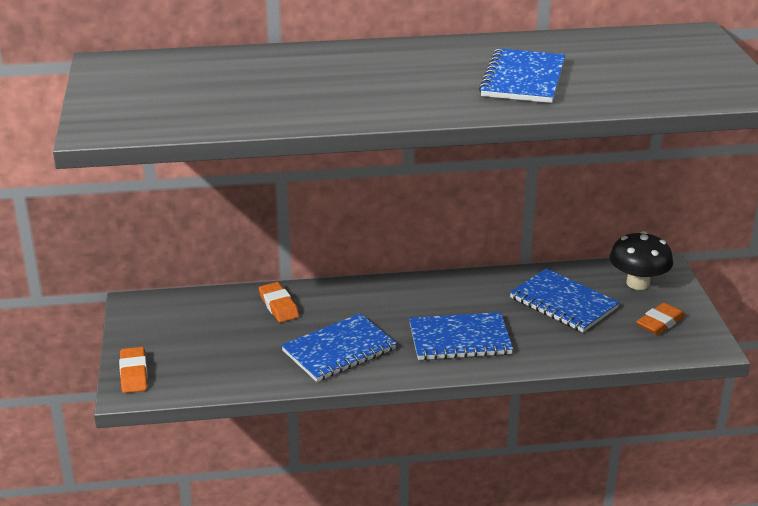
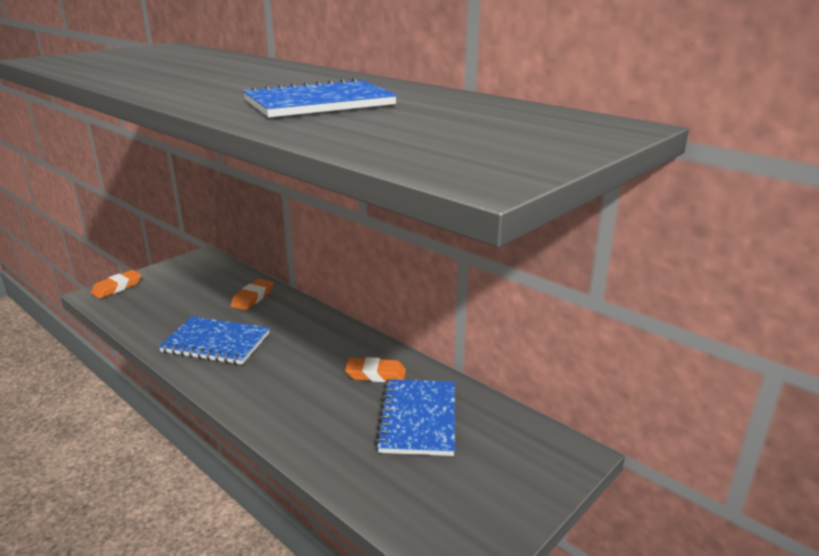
camera: 50 degrees right, 5 degrees down
blue notebook [409,312,513,360] -> none
black mushroom [609,231,673,290] -> none
orange eraser [636,303,685,335] -> orange eraser moved to [345,357,406,382]

